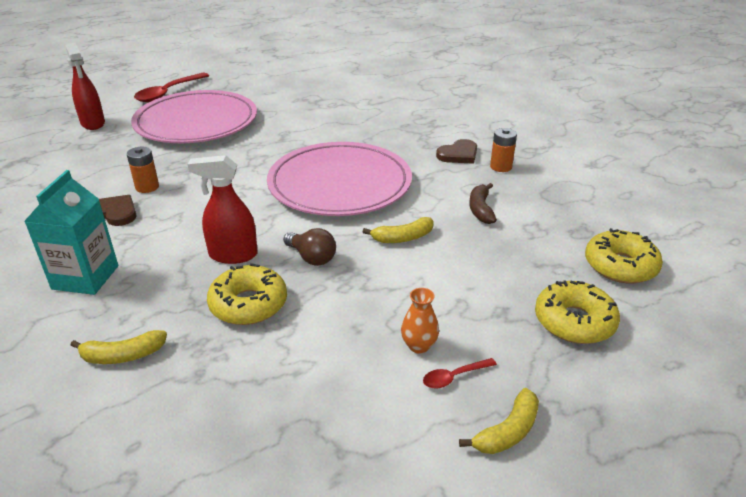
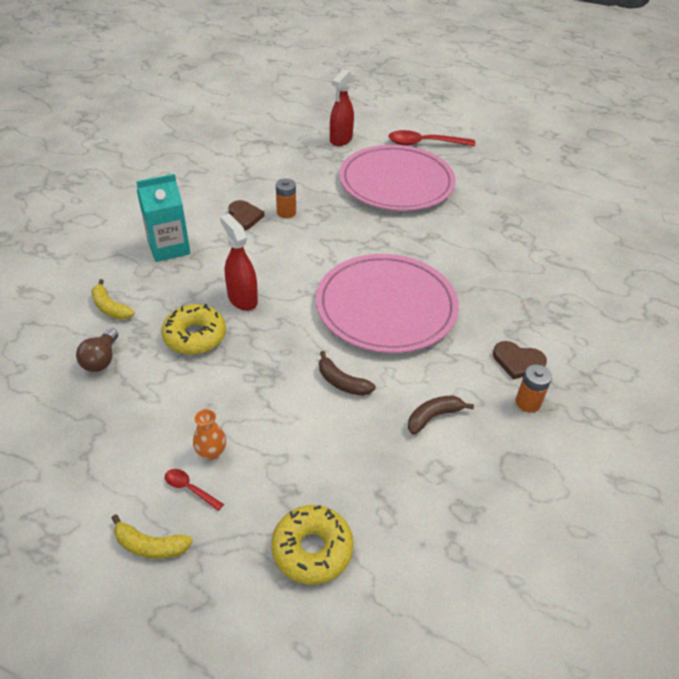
camera: 55 degrees right, 10 degrees up
brown light bulb [283,228,336,266] -> brown light bulb moved to [76,328,118,372]
yellow banana [363,217,434,243] -> brown banana [319,351,376,396]
yellow donut [585,228,663,283] -> none

